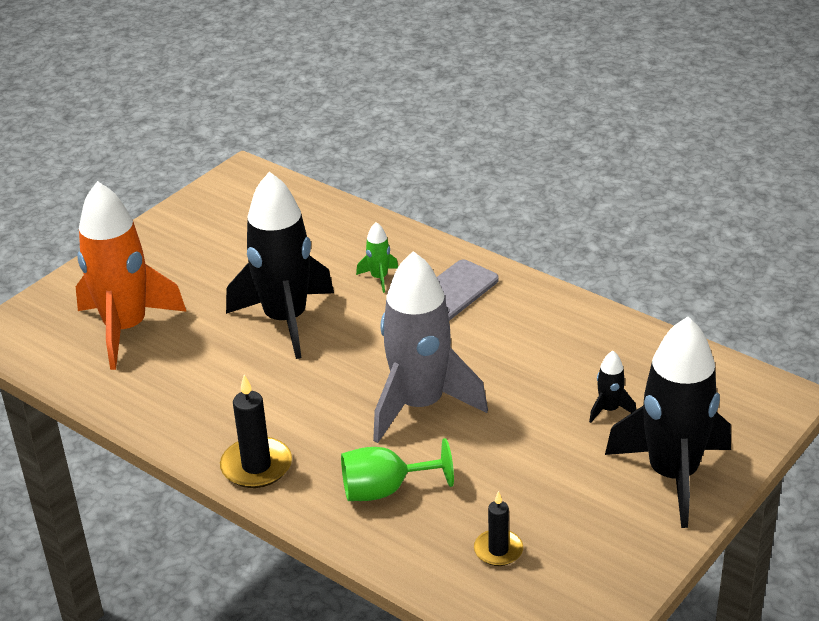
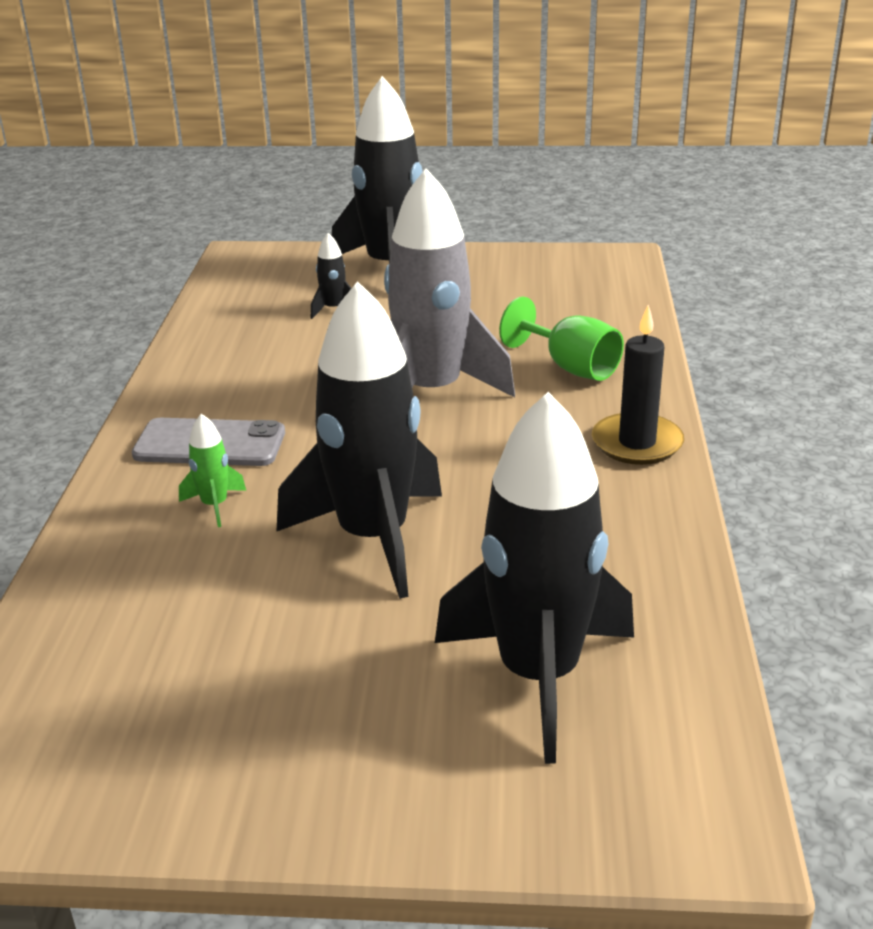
camera: 125 degrees left, 5 degrees down
orange rocket [76,181,187,370] -> black rocket [435,392,634,764]
black candle [474,491,523,566] -> none

